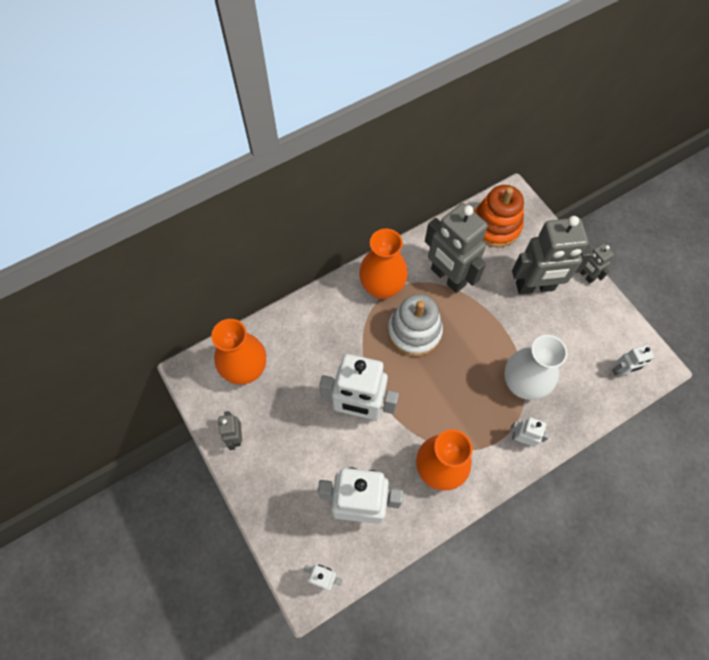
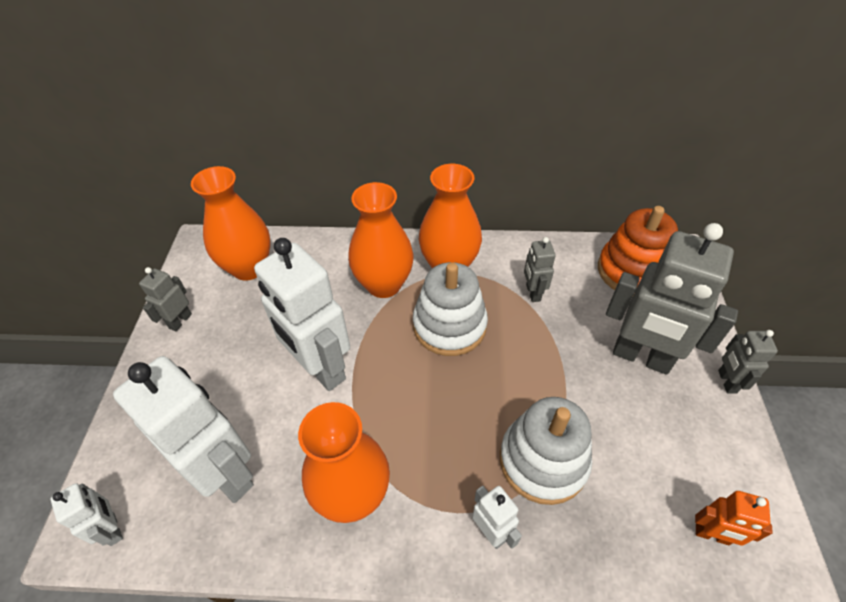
camera: 35 degrees right, 15 degrees down
grey robot [425,203,488,293] -> grey robot [524,237,556,302], size x0.47
white vase [504,335,568,400] -> white stacking toy [500,397,592,505]
white robot [612,345,654,376] -> orange robot [695,491,773,546]
none -> orange vase [348,182,414,298]

